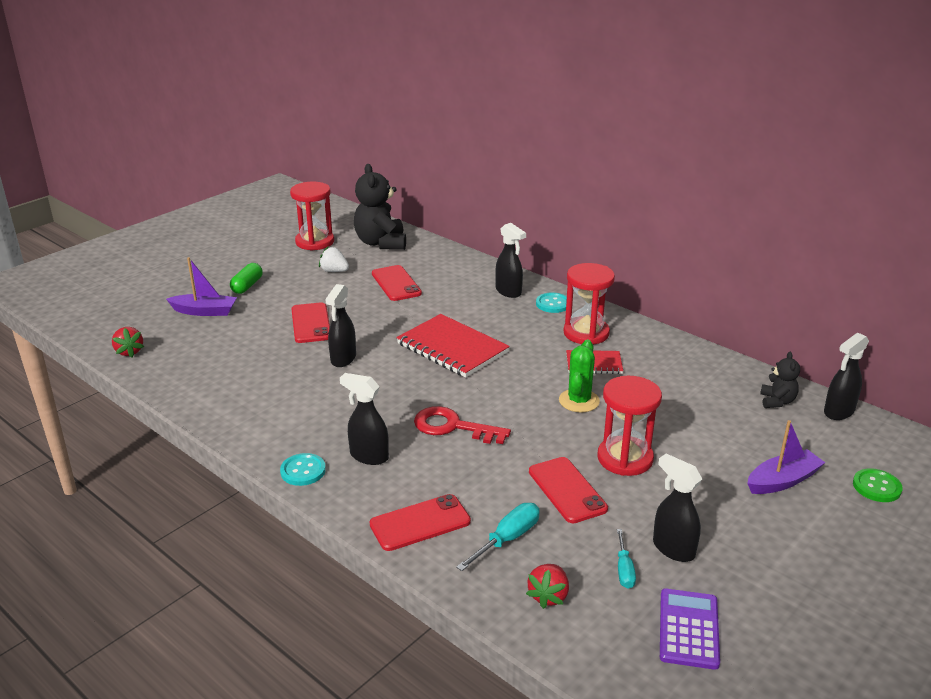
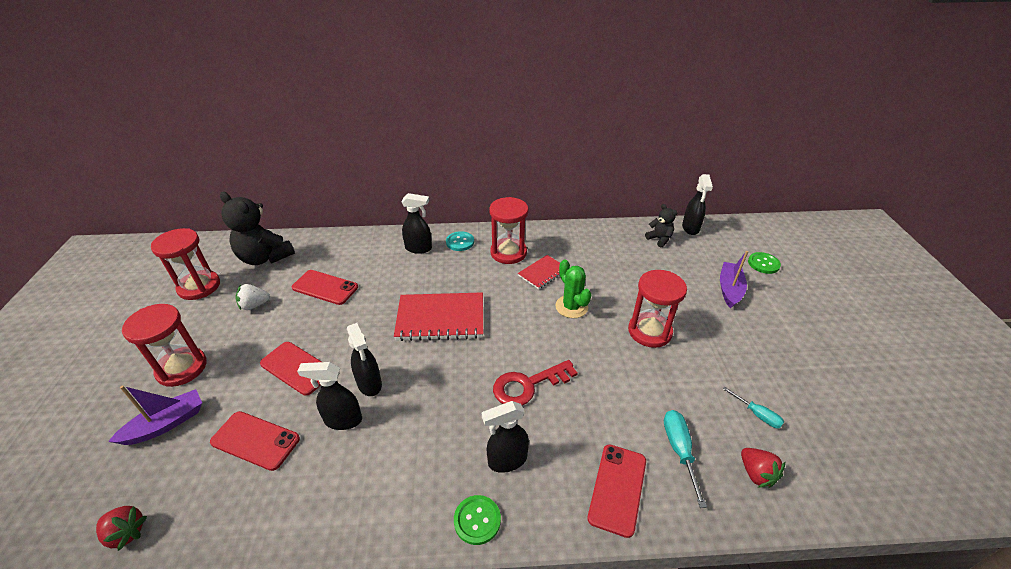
camera: 45 degrees left, 10 degrees up
green capsule [230,263,263,294] -> red hourglass [122,304,207,387]
turquoise button [280,453,326,486] -> green button [454,495,501,545]
red phone [529,457,608,523] -> red phone moved to [210,411,300,471]
black spray bottle [653,454,702,562] -> black spray bottle moved to [297,362,362,430]
purple calculator [660,589,720,670] -> none

